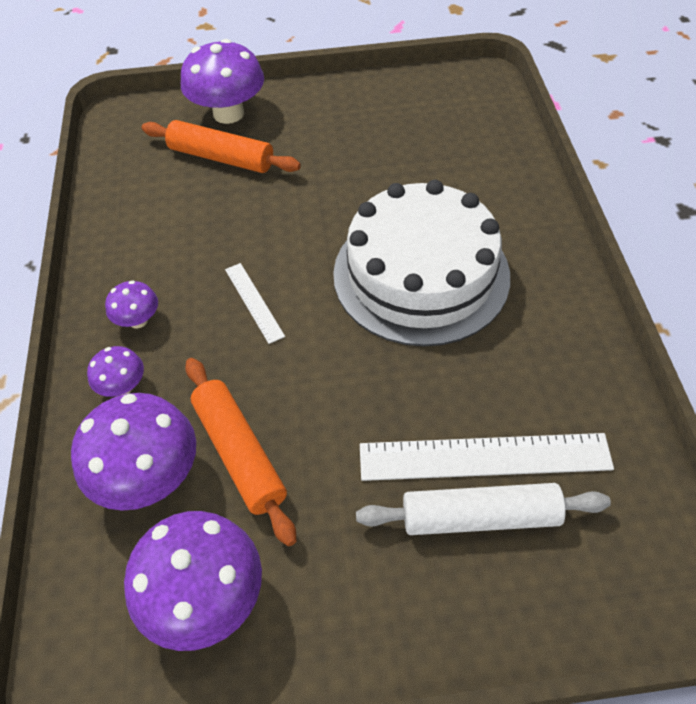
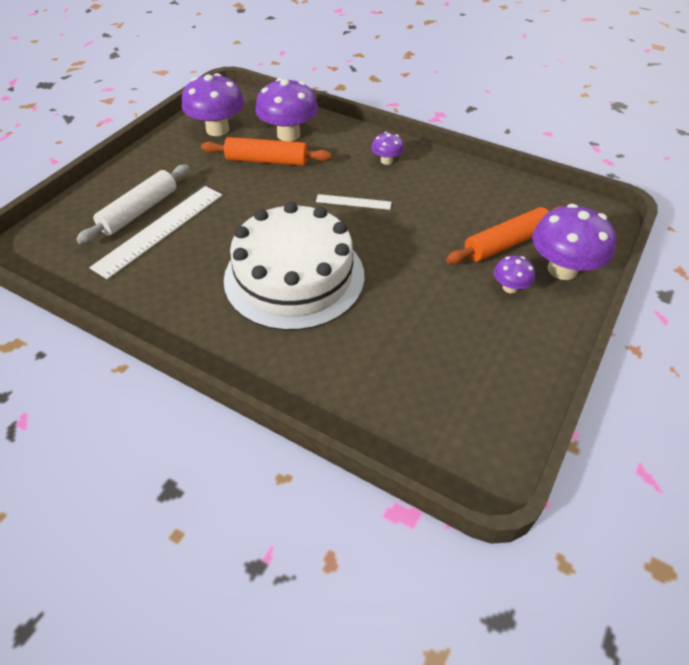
camera: 125 degrees right, 5 degrees down
purple mushroom [87,346,144,397] -> purple mushroom moved to [494,255,535,293]

